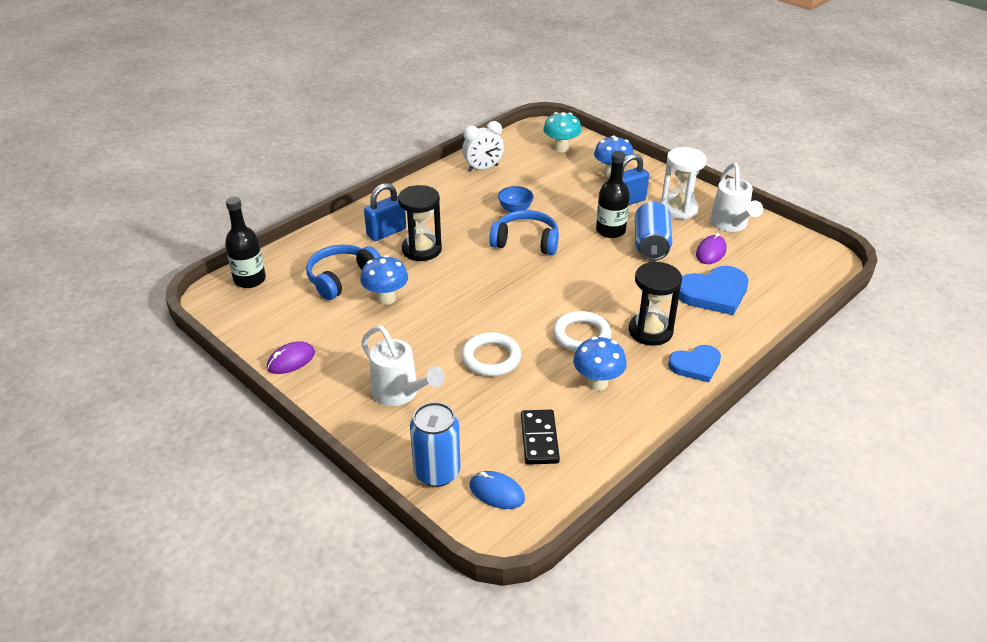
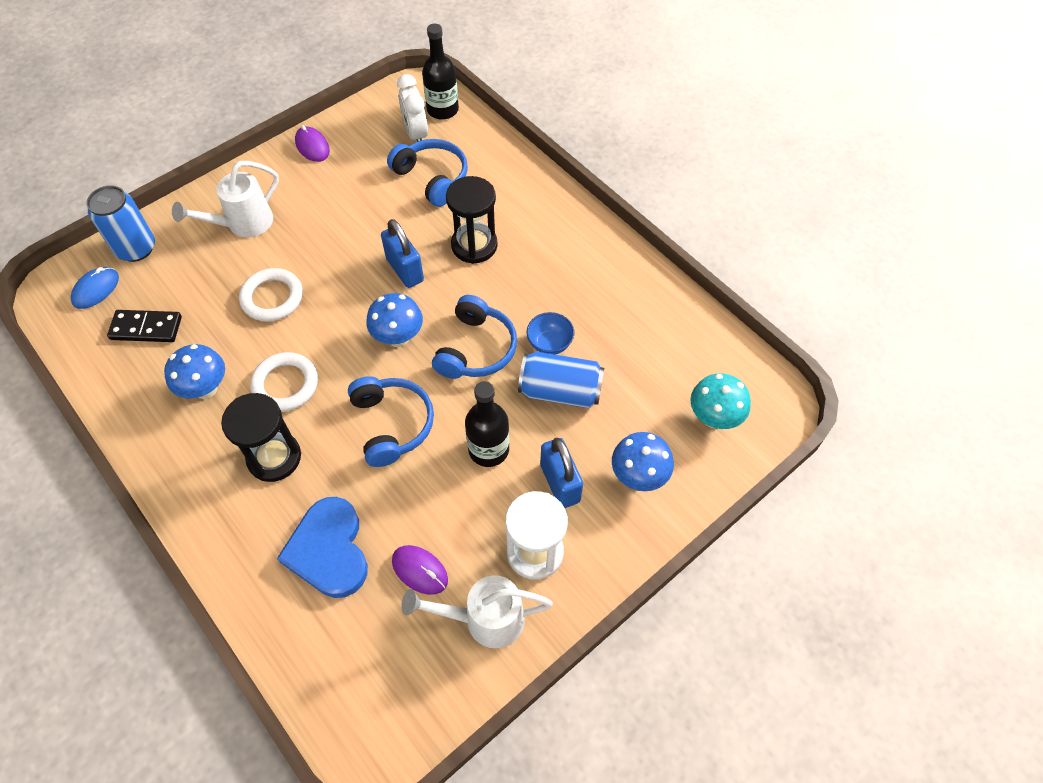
camera: 95 degrees right, 20 degrees up
blue mushroom [360,255,408,305] -> blue mushroom moved to [366,293,423,347]
blue padlock [364,183,406,241] -> blue padlock moved to [381,219,424,288]
white clock [462,121,504,172] -> white clock moved to [397,74,428,142]
blue can [635,202,672,261] -> blue can moved to [518,352,604,408]
blue heart [668,345,721,383] -> none
none -> blue headphones [348,376,434,467]

